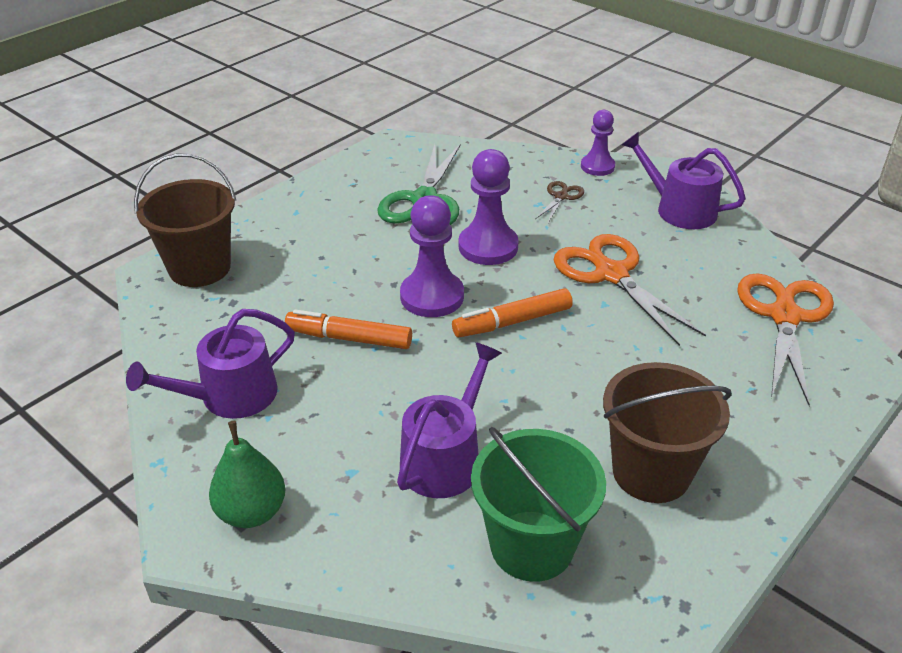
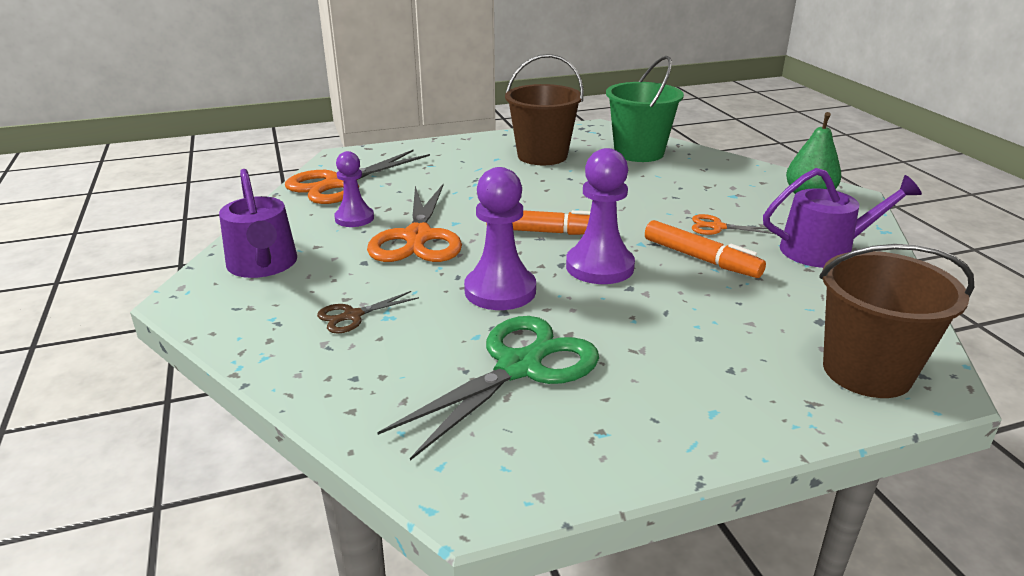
camera: 150 degrees left, 10 degrees down
purple watering can [397,342,502,498] -> none
purple pawn [581,110,615,176] -> purple pawn moved to [334,151,374,227]
none -> orange scissors [692,214,774,235]

